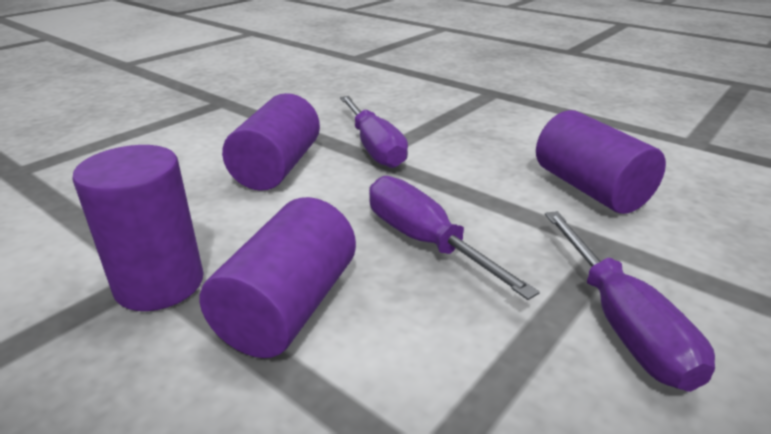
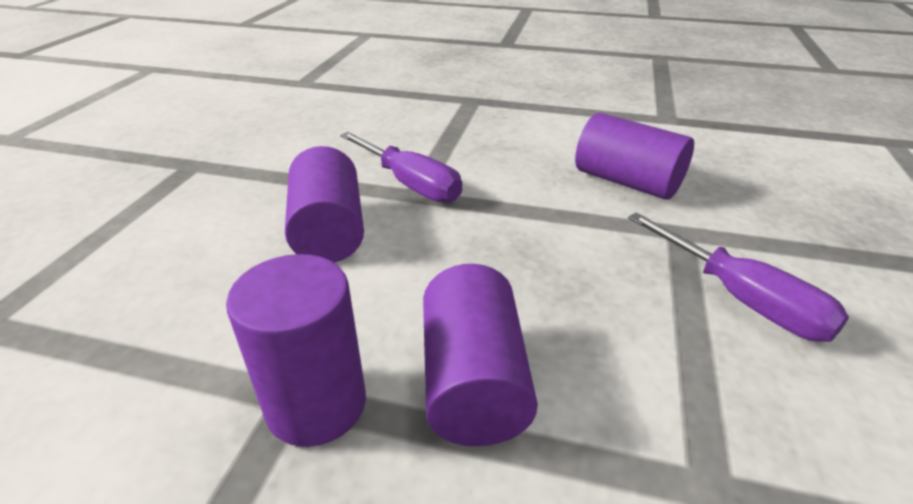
camera: 25 degrees left, 5 degrees up
purple screwdriver [369,176,540,300] -> none

